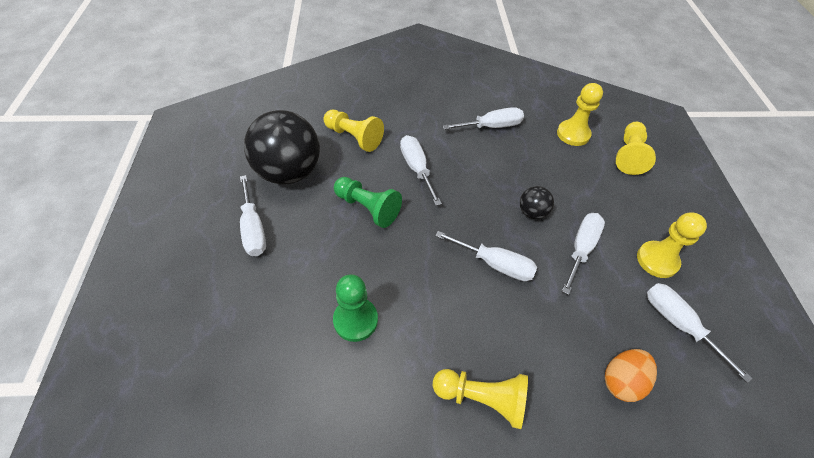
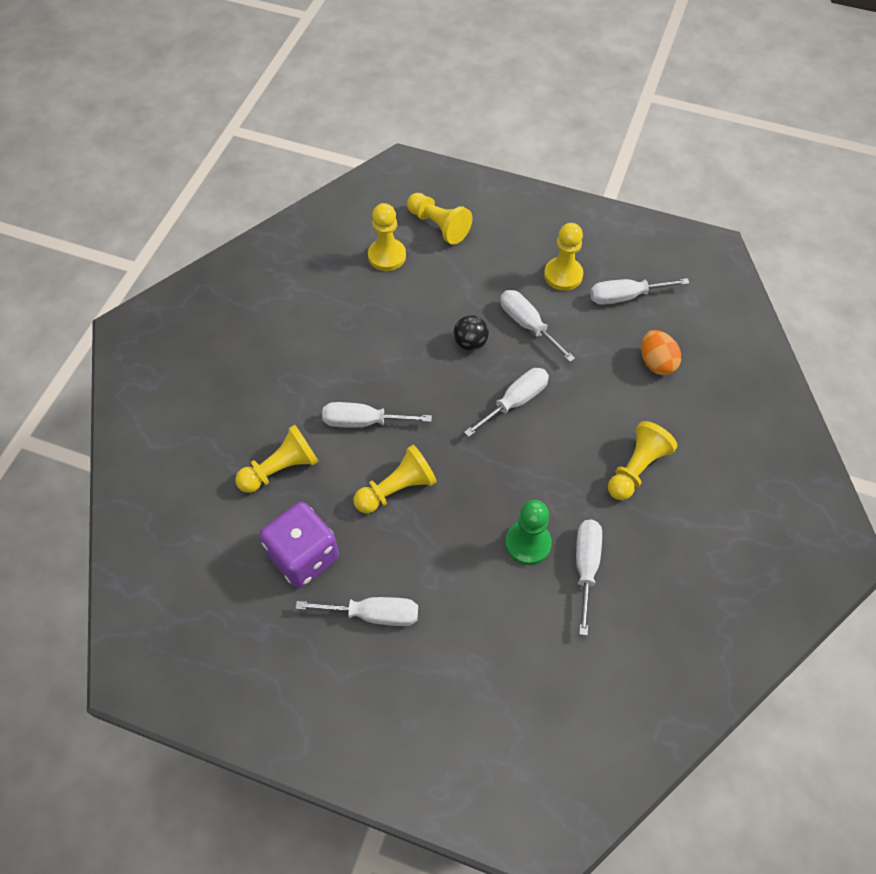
camera: 65 degrees left, 5 degrees up
black ball [244,110,320,184] -> purple dice [259,502,339,588]
green pawn [334,177,402,228] -> yellow pawn [354,445,437,513]
white screwdriver [442,107,524,130] -> white screwdriver moved to [576,520,602,636]

